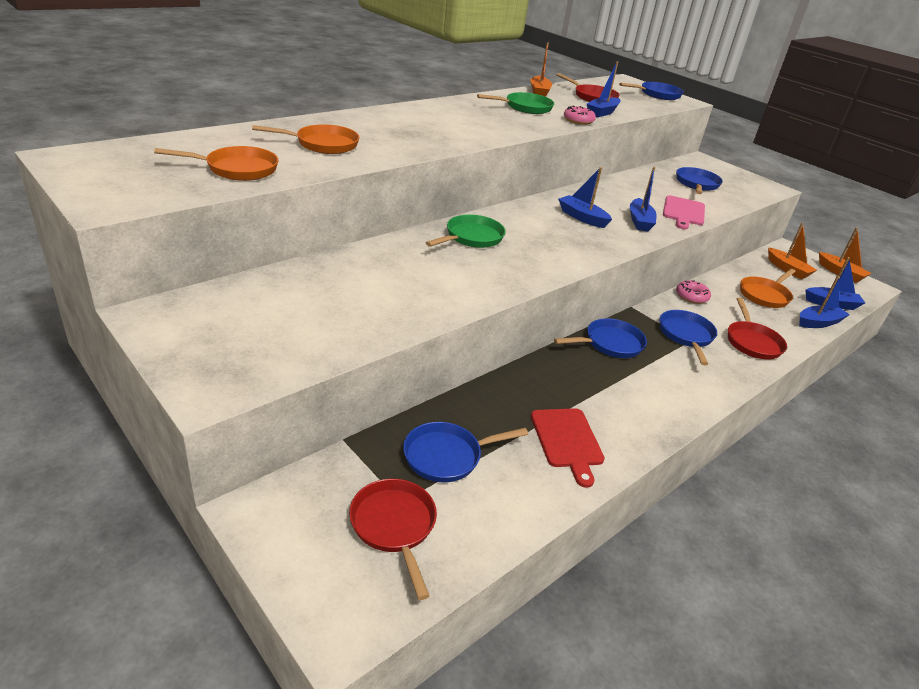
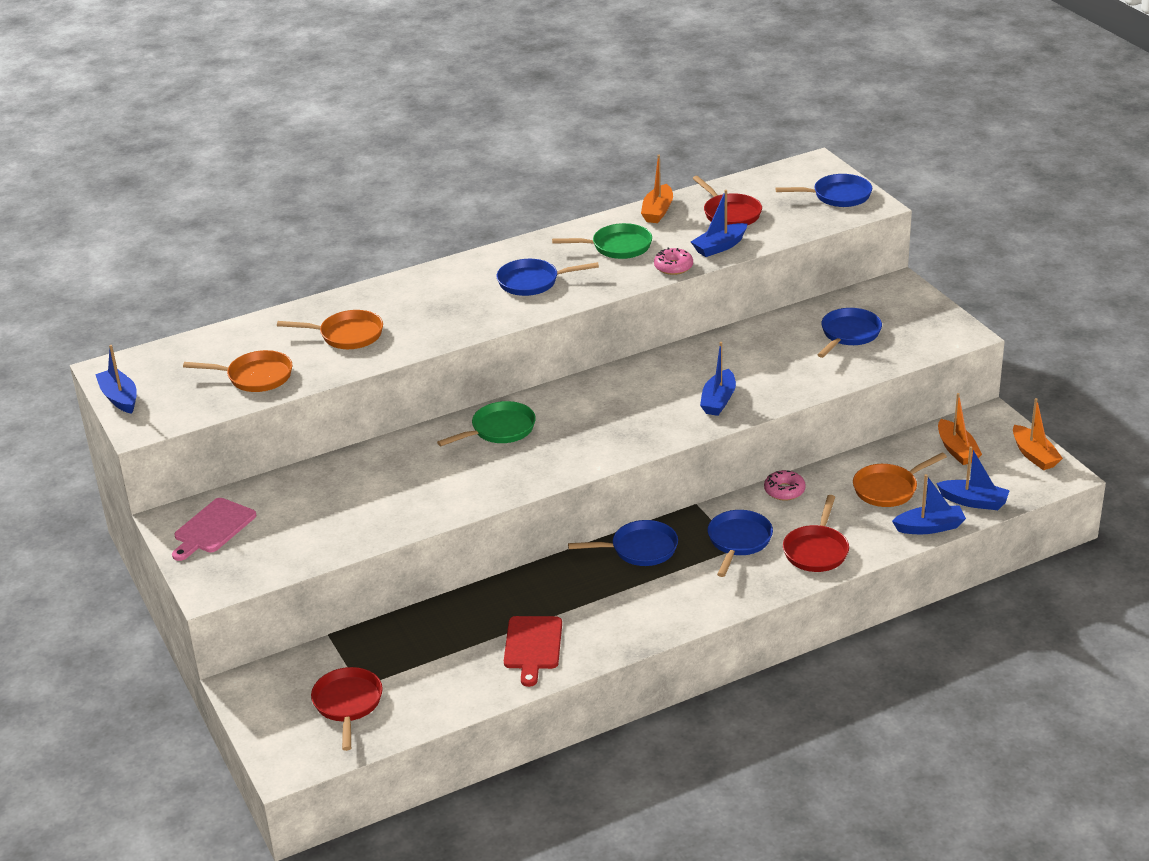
camera: 20 degrees right, 0 degrees up
blue pan [403,422,528,482] -> blue pan moved to [497,259,599,296]
blue boat [558,167,612,228] -> blue boat moved to [95,345,137,414]
pink cutting board [663,195,705,229] -> pink cutting board moved to [172,498,256,561]

